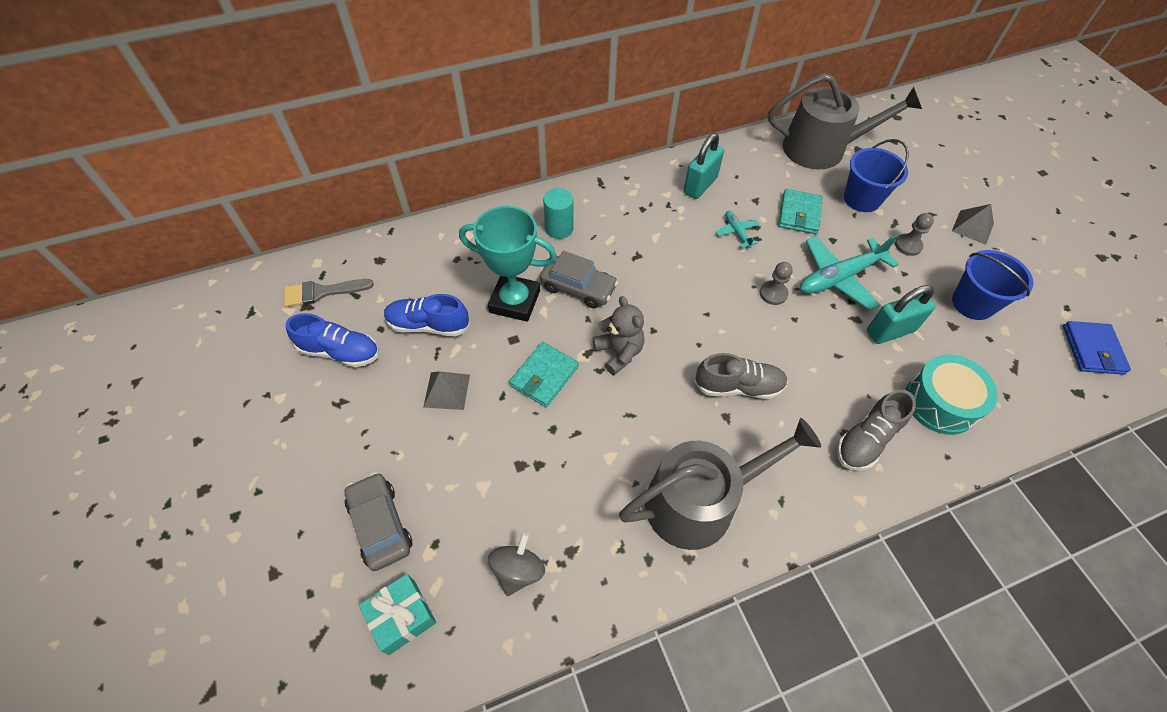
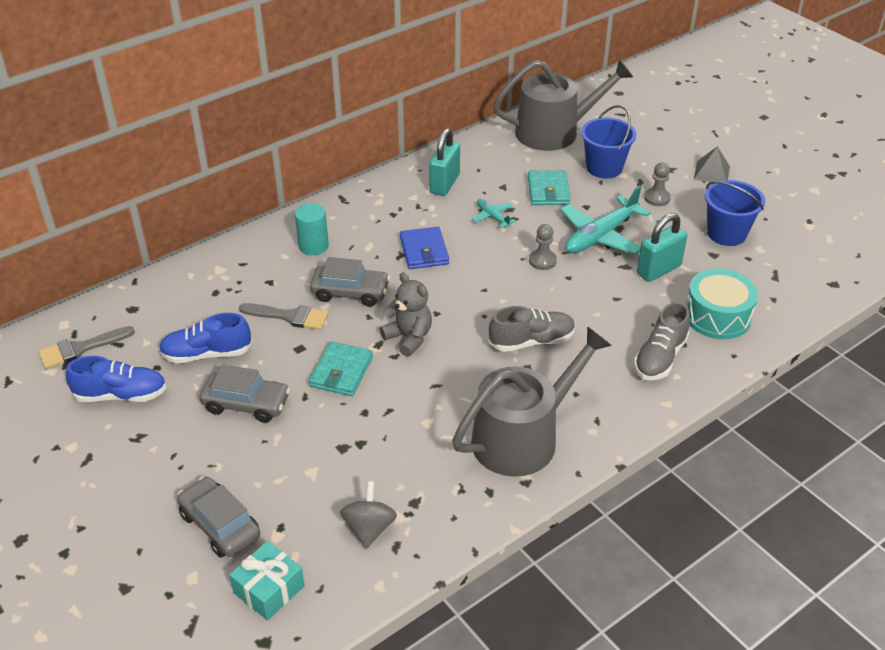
camera: 15 degrees left, 15 degrees down
grey pyramid [423,371,470,410] -> grey car [200,364,290,423]
turquoise trophy [459,206,557,322] -> grey brush [239,303,329,330]
blue wallet [1063,321,1131,375] -> blue wallet moved to [400,227,449,269]

